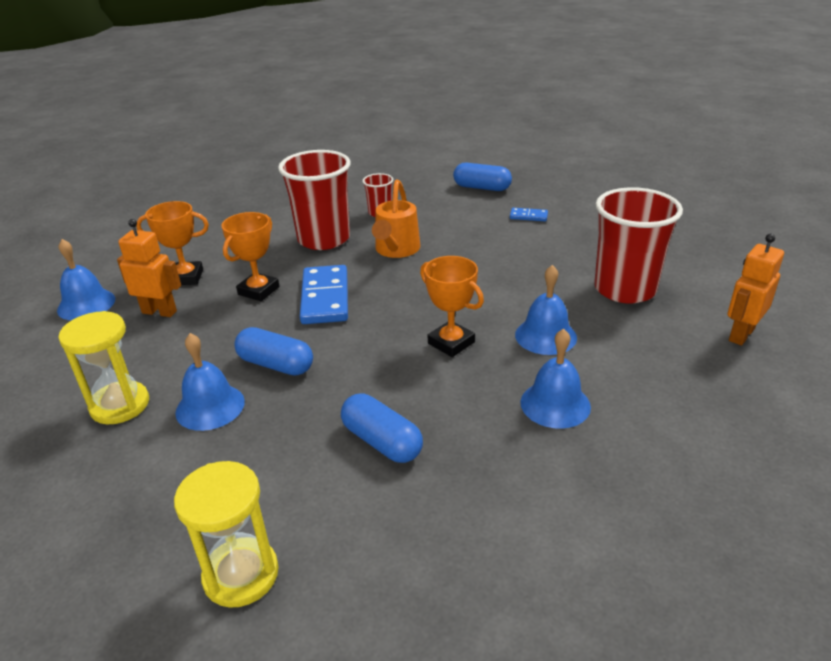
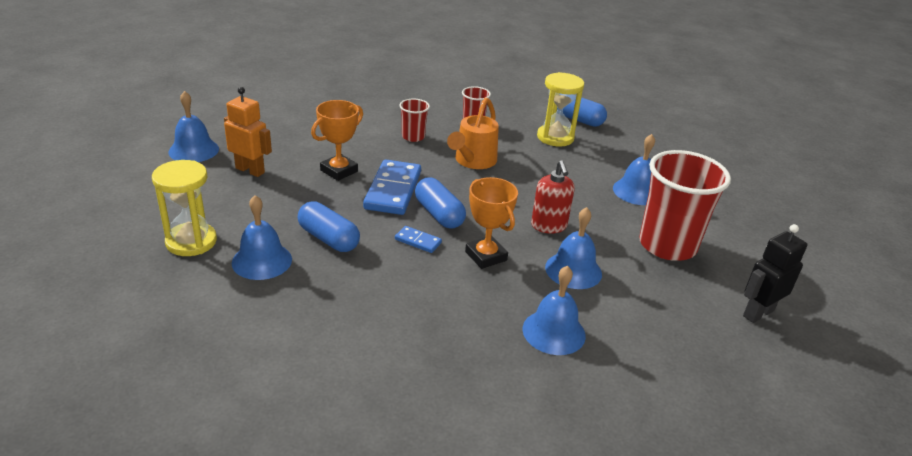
camera: 10 degrees right, 0 degrees up
orange trophy [136,201,209,285] -> none
yellow hourglass [174,461,279,608] -> yellow hourglass moved to [537,72,584,147]
red cup [278,150,351,250] -> red cup [399,98,430,142], size x0.48
blue capsule [341,393,423,463] -> blue capsule moved to [415,177,466,229]
blue domino [510,208,548,221] -> blue domino moved to [395,226,442,253]
orange robot [727,234,784,345] -> black robot [743,224,807,323]
none -> red soap dispenser [531,160,575,233]
none -> blue bell [613,134,655,205]

